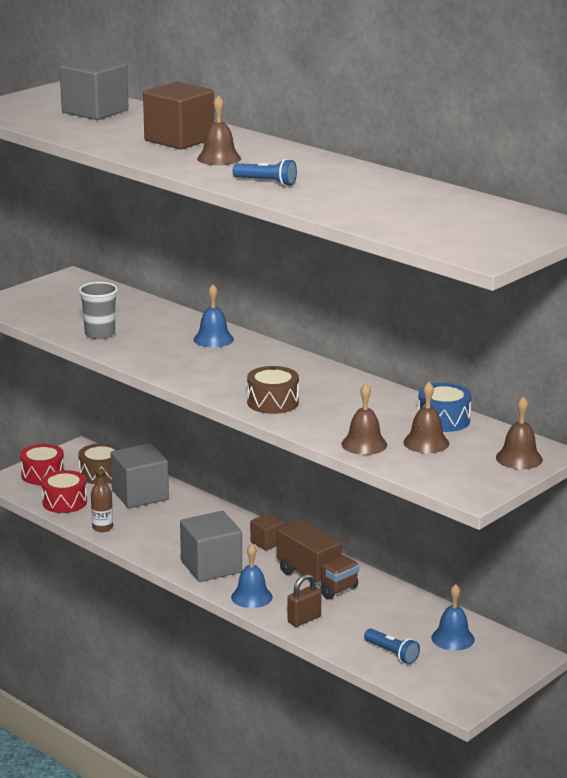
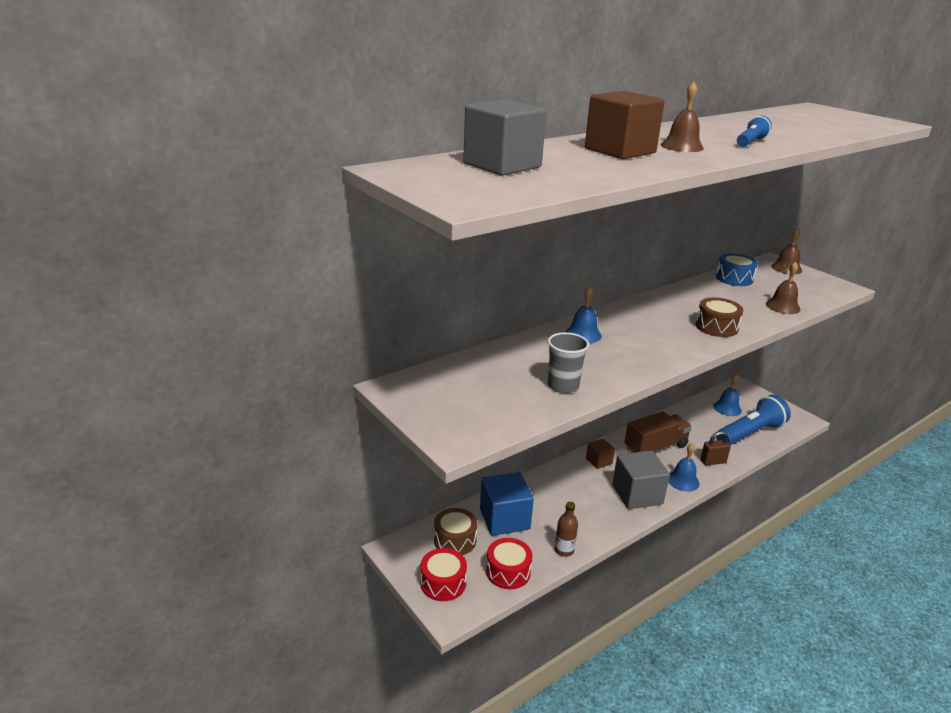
camera: 80 degrees left, 5 degrees up
grey cube [110,443,169,508] -> blue cube [480,472,534,536]
brown padlock [287,574,322,627] -> brown padlock turned 75 degrees counterclockwise [700,431,731,465]
blue flashlight [364,629,420,664] -> blue flashlight [717,395,791,445], size x2.03
brown bell [404,382,449,453] -> none

